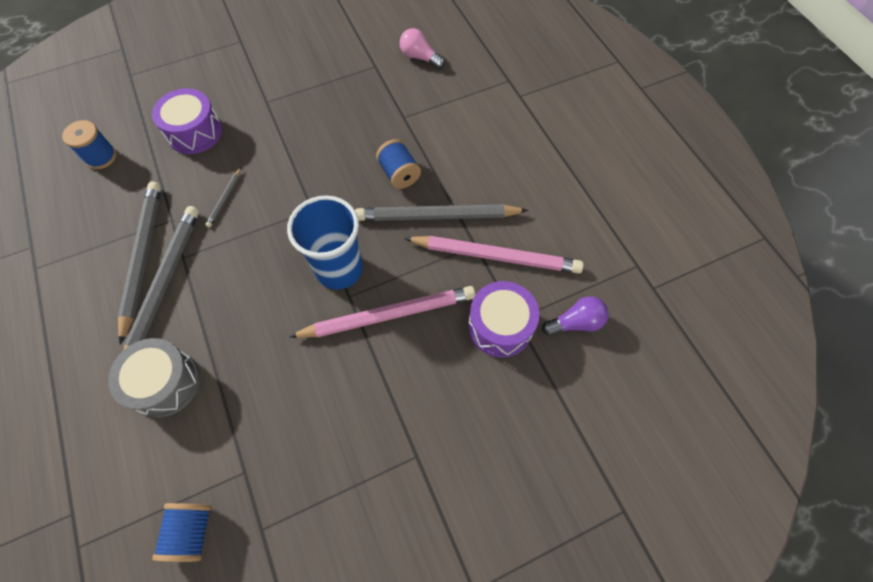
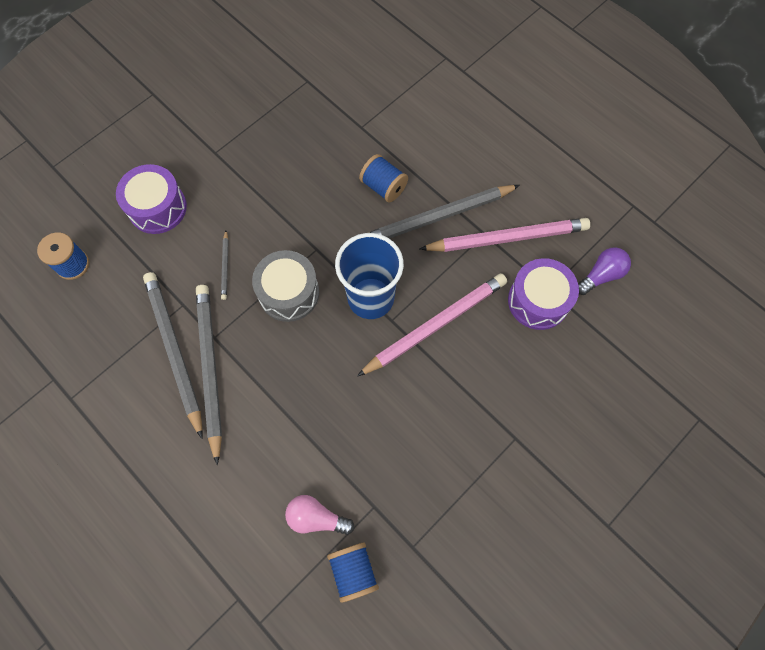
camera: 20 degrees left, 5 degrees up
grey drum [108,338,200,417] -> grey drum moved to [252,250,319,322]
pink light bulb [400,28,445,69] -> pink light bulb moved to [285,495,355,535]

